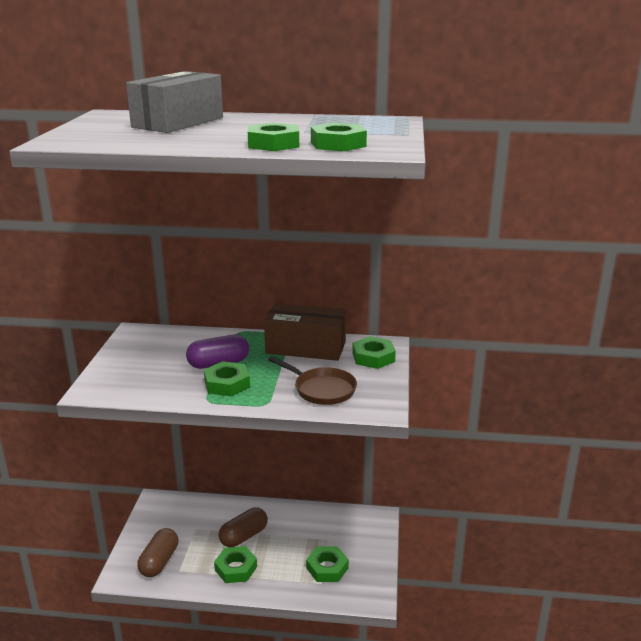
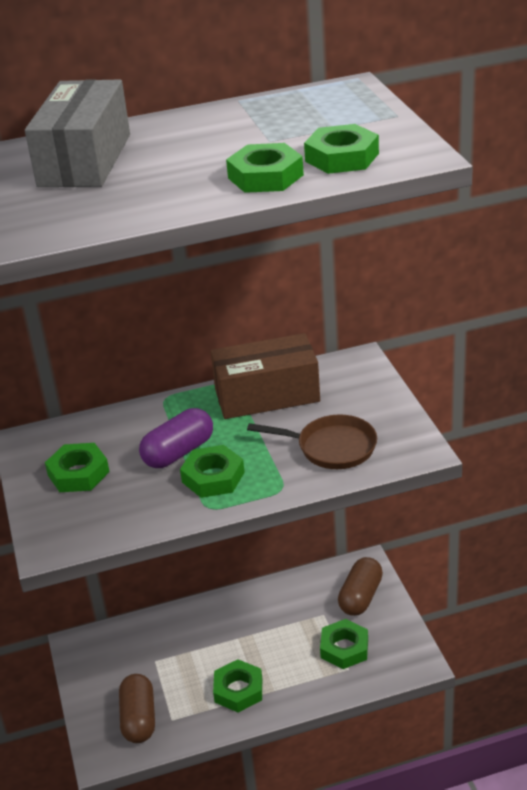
camera: 20 degrees left, 10 degrees up
brown capsule [218,507,268,547] -> brown capsule moved to [338,557,383,616]
green nut [352,336,396,369] -> green nut moved to [45,443,110,492]

